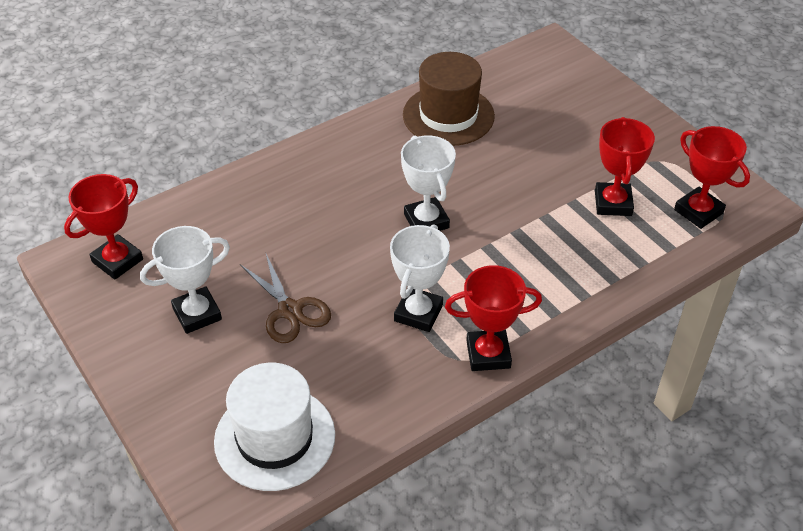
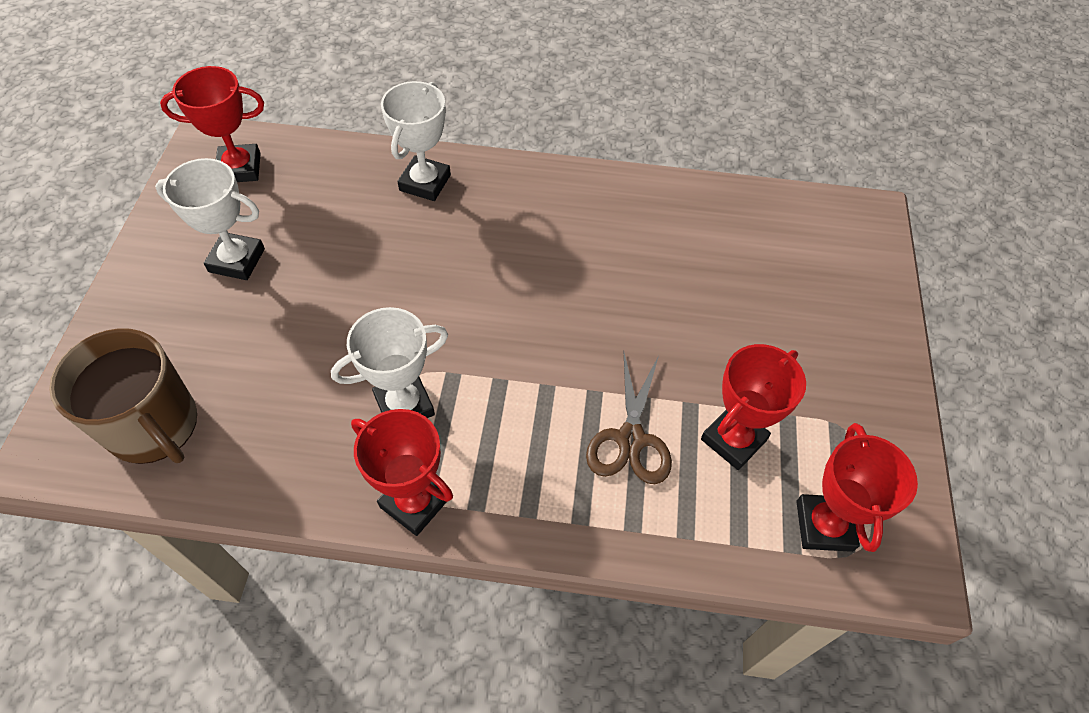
camera: 40 degrees right, 10 degrees up
white hat [214,363,335,491] -> brown mug [49,328,197,464]
brown scissors [240,254,331,343] -> brown scissors moved to [586,353,672,484]
white trophy [401,135,456,231] -> white trophy moved to [381,81,451,201]
brown hat [403,52,495,146] -> none

